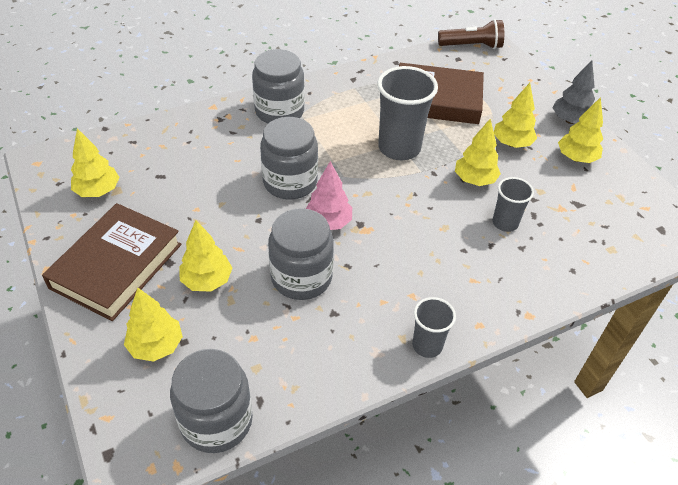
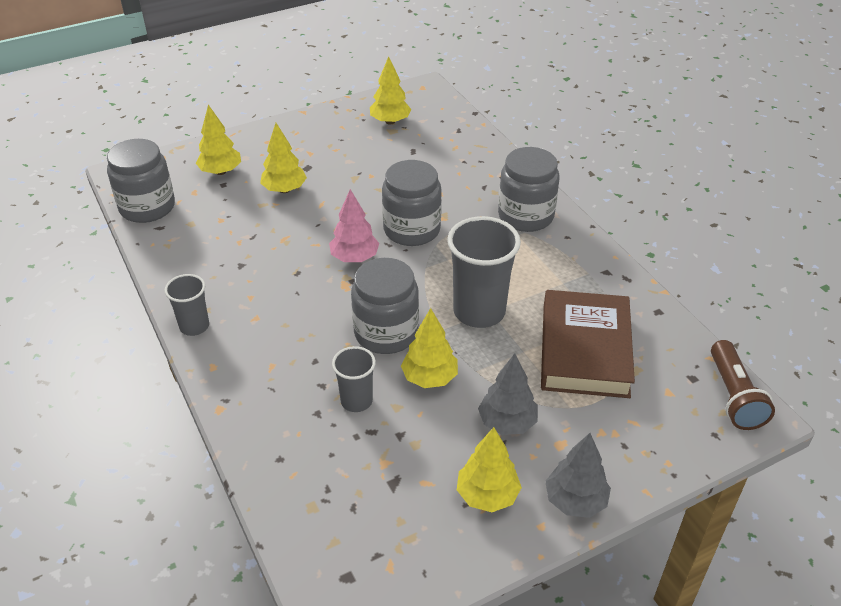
camera: 90 degrees right, 5 degrees down
brown book [42,203,182,321] -> none
grey jar [268,208,334,300] -> grey jar moved to [351,258,419,354]
yellow tree [494,83,537,148] -> grey tree [478,353,538,435]

